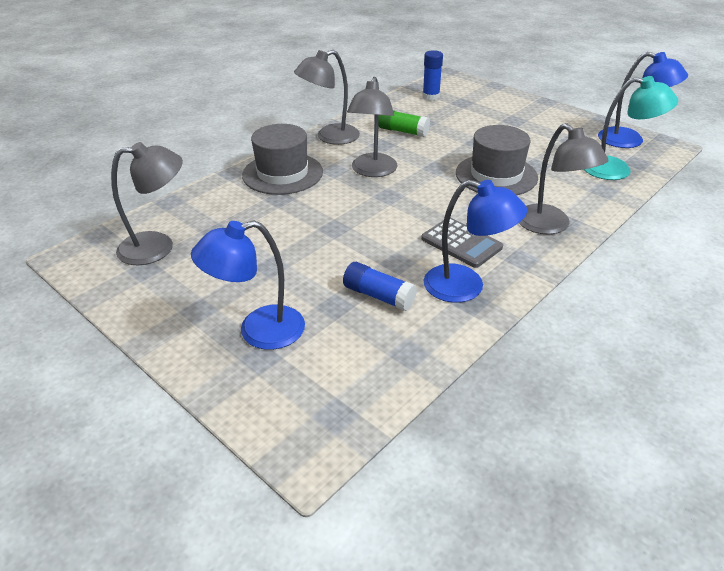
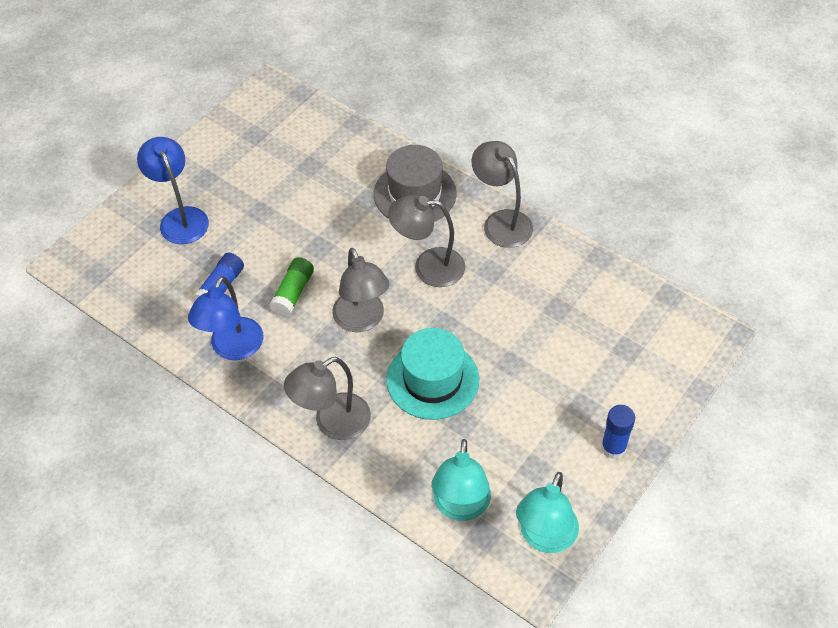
camera: 85 degrees right, 15 degrees up
grey lamp [111,142,183,265] -> grey lamp moved to [332,248,390,332]
green glue stick [378,110,430,137] -> green glue stick moved to [269,257,314,317]
grey calculator [421,218,503,268] -> none
blue glue stick [423,50,443,101] -> blue glue stick moved to [601,405,635,459]
grey hat [456,125,538,195] -> turquoise hat [386,328,479,420]
blue lamp [598,52,688,148] -> turquoise lamp [516,472,579,553]

